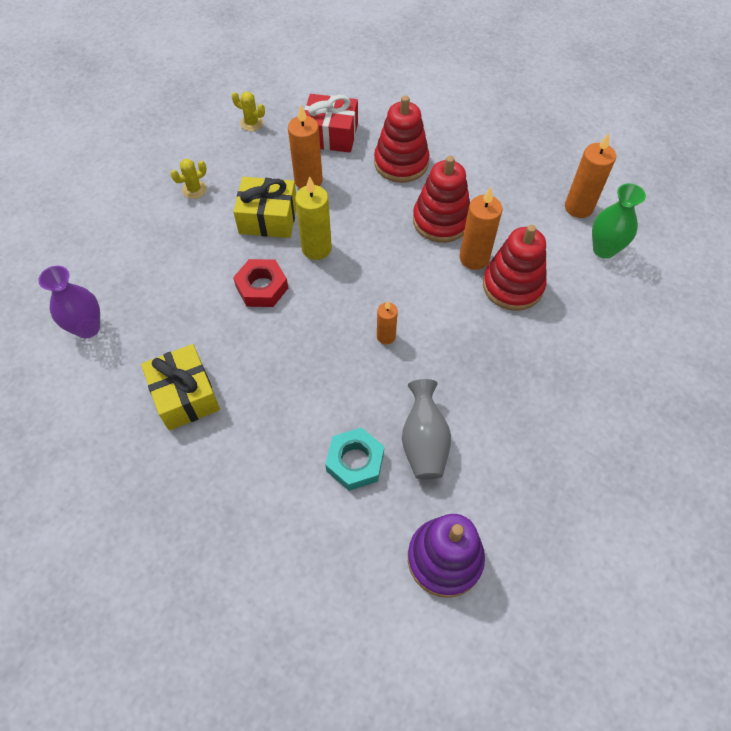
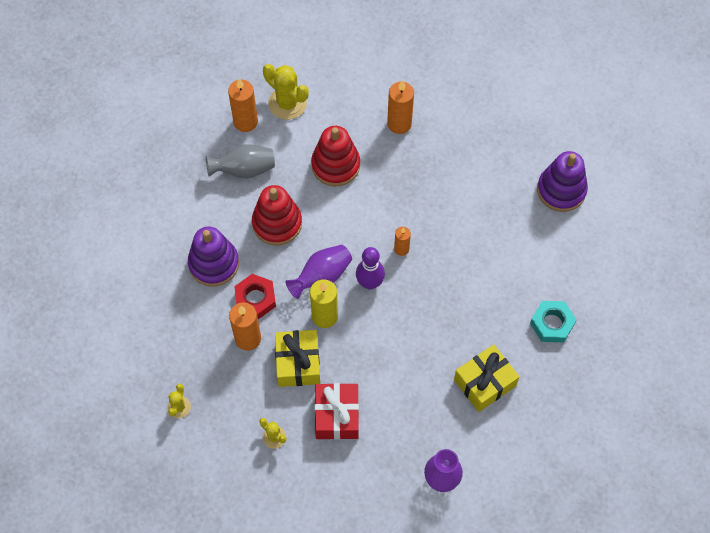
camera: 100 degrees left, 5 degrees up
red nut [233,259,288,307] -> red nut moved to [234,274,276,319]
red gift [304,94,358,153] -> red gift moved to [315,383,359,440]
turquoise nut [325,427,384,491] -> turquoise nut moved to [530,301,577,342]
red stacking toy [374,96,430,183] -> purple stacking toy [188,226,239,287]
grey vase [402,379,451,480] -> grey vase moved to [206,144,275,178]
orange candle [460,187,503,270] -> orange candle moved to [387,81,414,134]
green vase [592,183,646,259] -> yellow cactus [263,64,309,120]
none -> purple vase [285,245,352,299]
none -> purple bowling pin [356,247,385,289]

